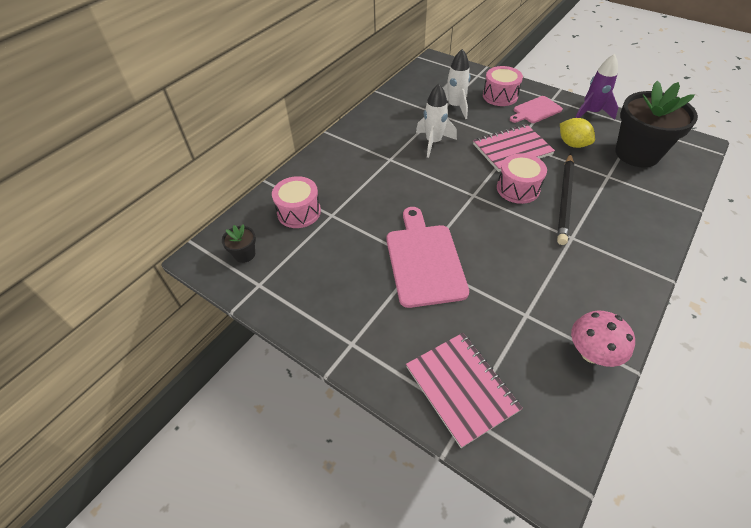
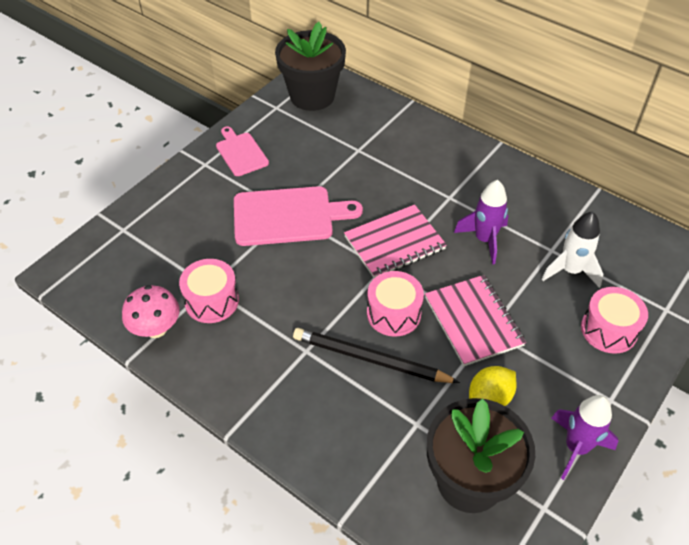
camera: 90 degrees right, 0 degrees up
black flower pot [222,224,256,263] -> black flower pot [275,22,346,111], size x2.32
pink drum [272,176,321,228] -> pink drum moved to [179,259,239,323]
pink notebook [406,333,523,448] -> pink notebook moved to [344,204,447,278]
white rocket [416,84,457,158] -> purple rocket [454,180,508,264]
pink cutting board [510,96,563,123] -> pink cutting board moved to [216,126,269,176]

